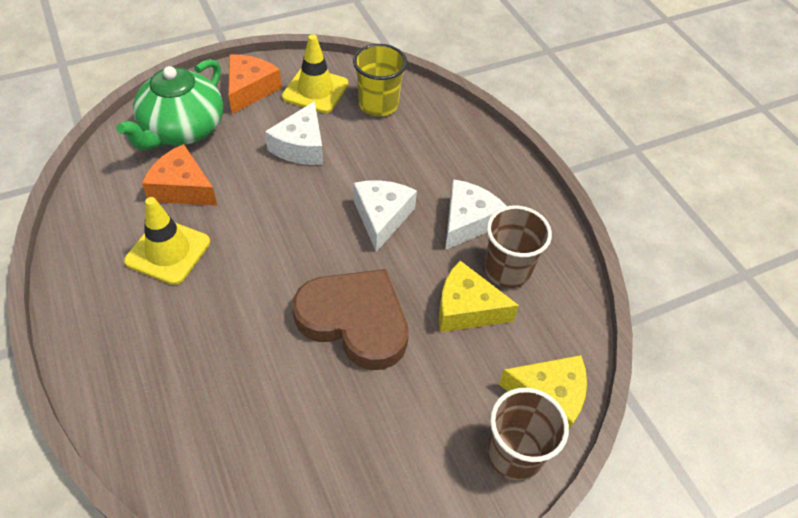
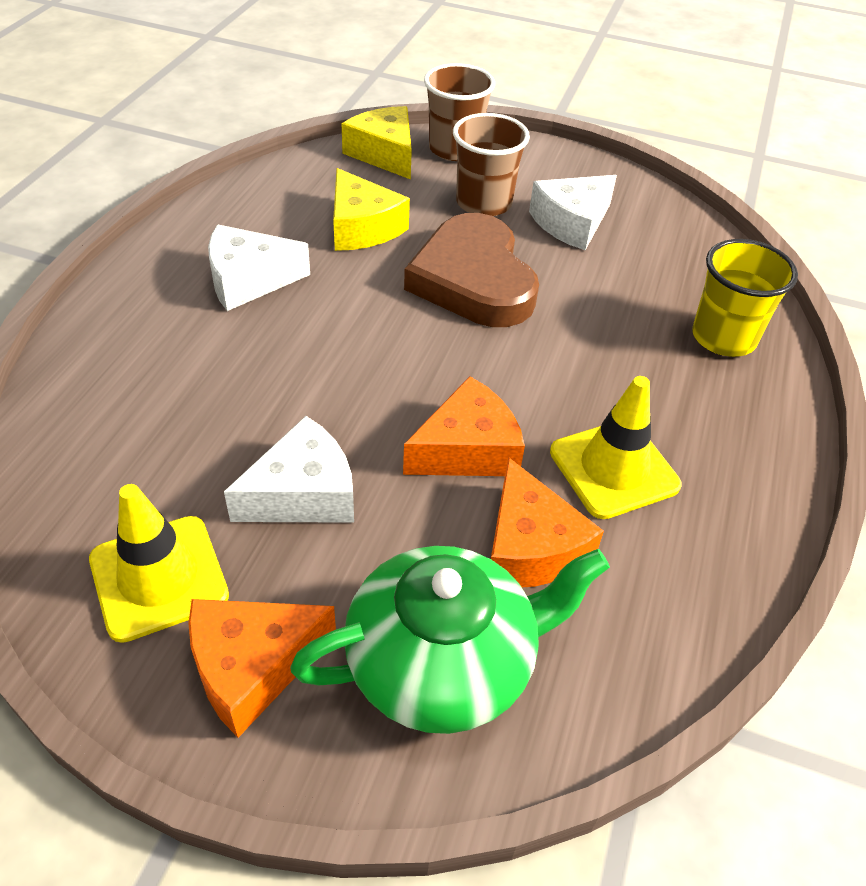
camera: 135 degrees left, 5 degrees down
yellow cup [353,44,407,116] -> yellow cup moved to [692,239,798,357]
white cheese [354,180,417,252] -> white cheese moved to [529,175,617,250]
brown cup [485,205,552,288] -> brown cup moved to [453,113,530,216]
none -> orange cheese [403,376,525,476]

